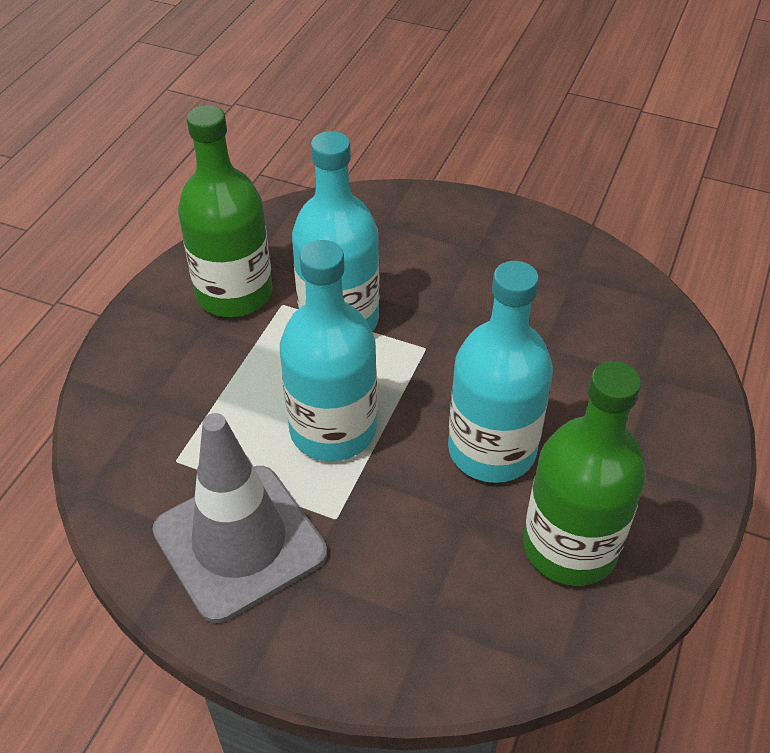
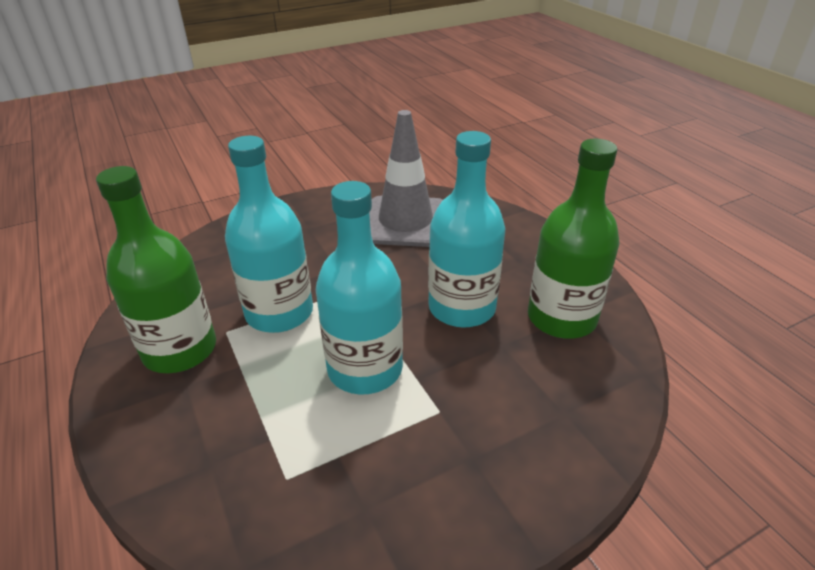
camera: 50 degrees left, 10 degrees down
grey traffic cone [152,413,327,623] -> grey traffic cone moved to [369,110,443,247]

